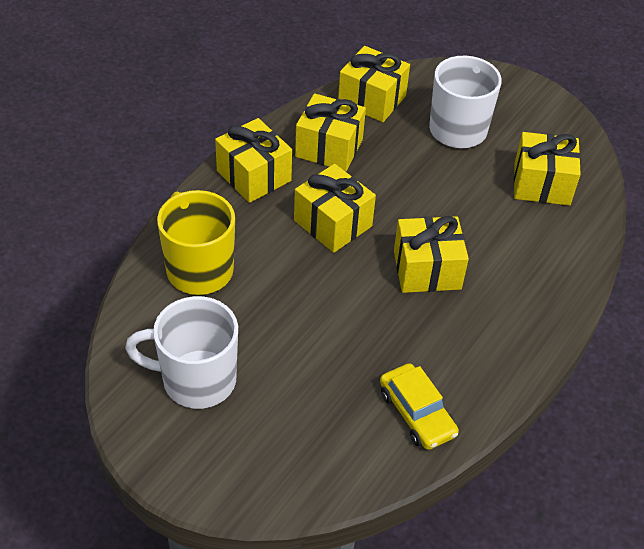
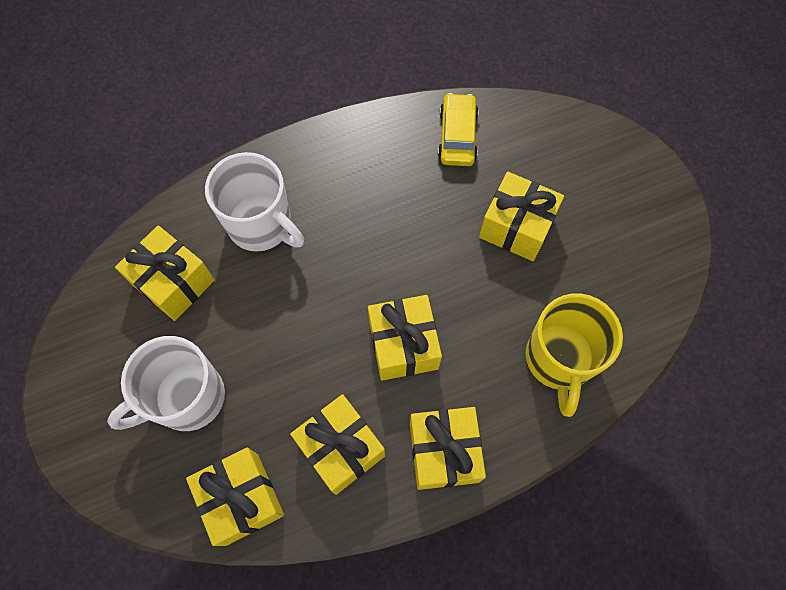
camera: 145 degrees left, 20 degrees up
white mug [125,296,238,409] -> white mug moved to [205,152,304,252]
yellow gift [394,216,469,293] -> yellow gift moved to [479,172,564,261]

